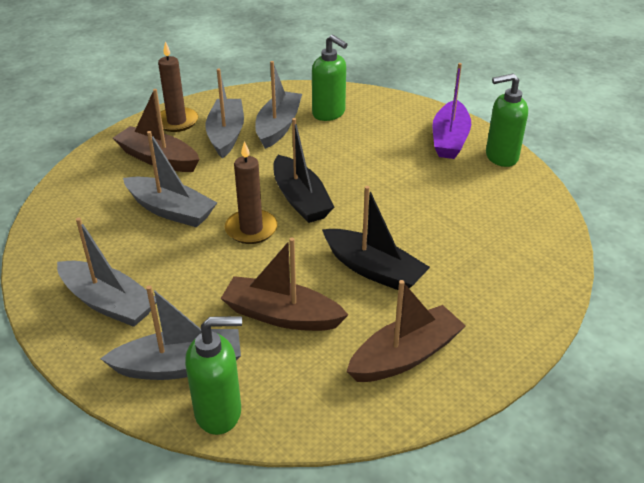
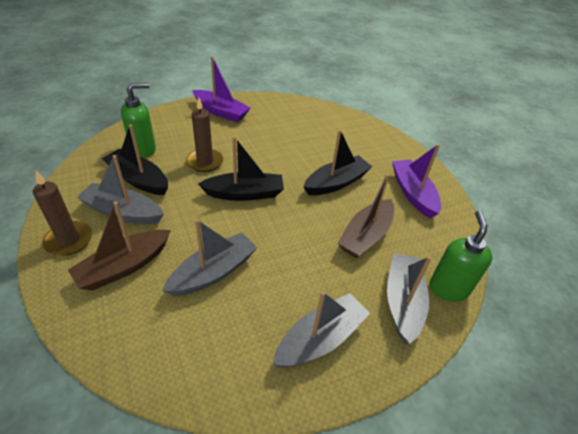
camera: 75 degrees left, 5 degrees up
brown candle [225,141,278,244] -> brown candle moved to [186,97,223,172]
grey boat [255,61,302,149] -> black boat [102,125,168,195]
brown boat [346,280,466,382] -> purple boat [392,144,441,218]
green soap dispenser [486,73,528,167] -> none

